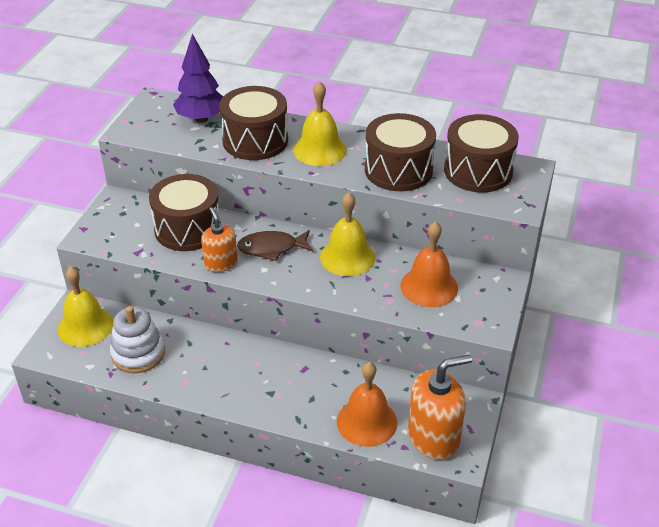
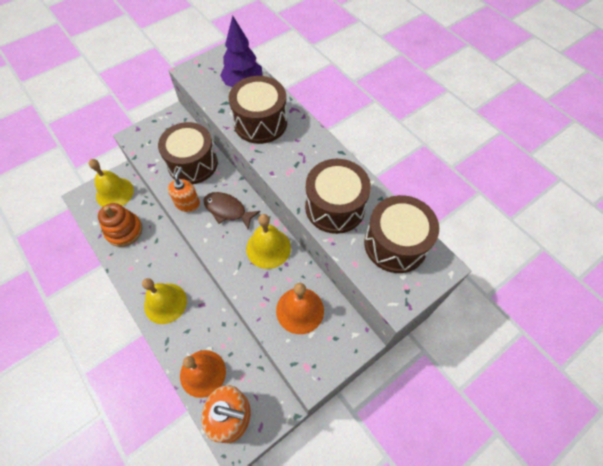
camera: 35 degrees right, 20 degrees up
white stacking toy [110,306,165,373] -> orange stacking toy [98,203,142,247]
yellow bell [293,81,347,166] -> yellow bell moved to [142,278,187,324]

